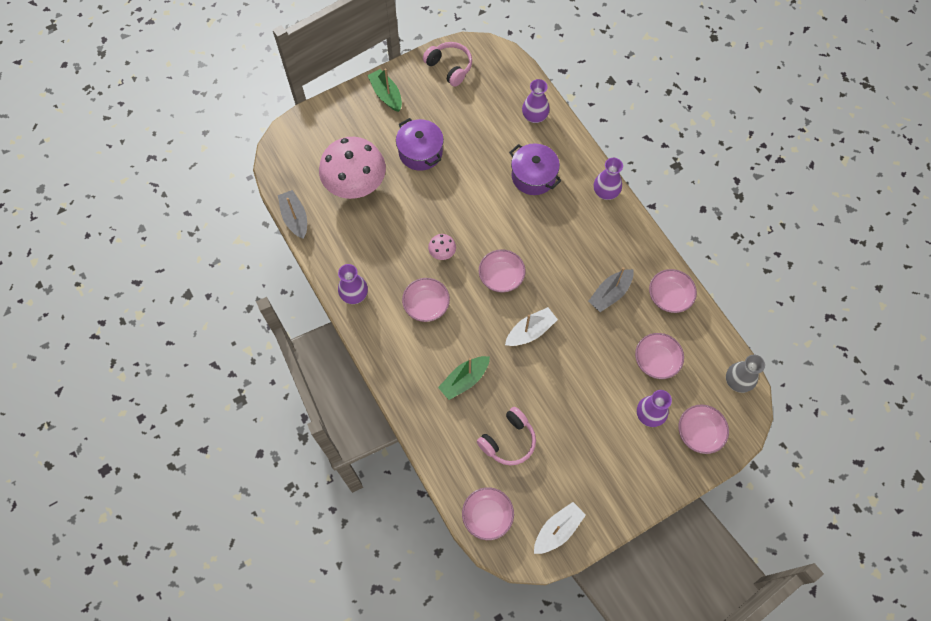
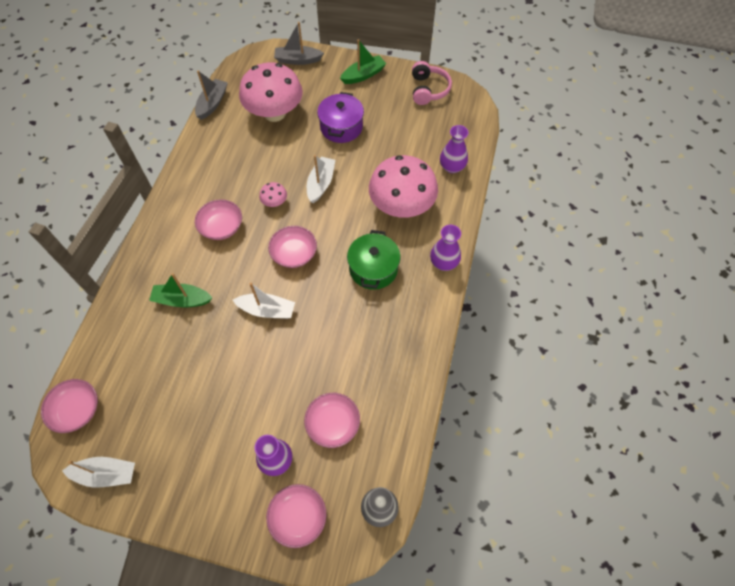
camera: 45 degrees right, 5 degrees down
purple vase [338,264,368,304] -> none
green boat [368,69,402,112] -> green boat turned 45 degrees clockwise [340,39,387,84]
pink headphones [477,407,536,465] -> none
purple pot [509,143,561,195] -> pink mushroom [369,155,438,218]
grey boat [588,267,633,312] -> grey boat moved to [274,22,324,65]
pink bowl [649,269,697,313] -> none
none -> white boat [307,155,335,203]
none -> green pot [347,230,400,290]

